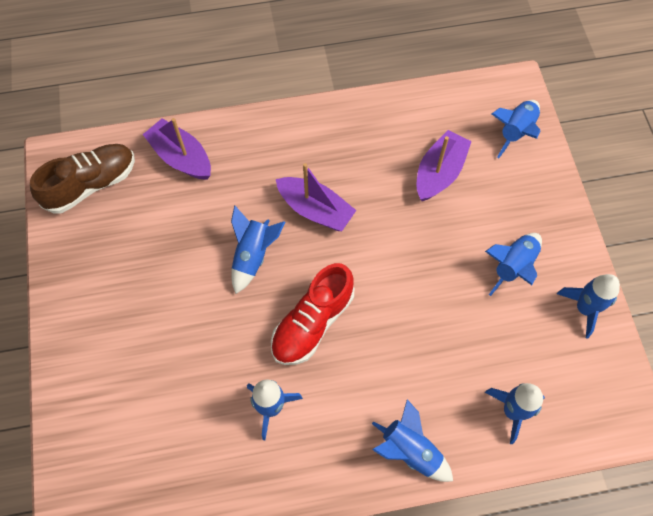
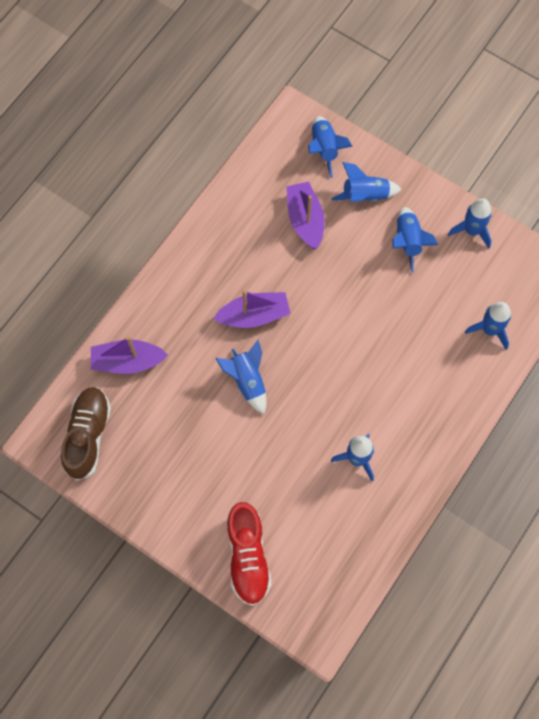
camera: 45 degrees left, 5 degrees up
red shoe [271,263,354,365] -> red shoe moved to [227,502,271,606]
blue rocket [372,400,453,482] -> blue rocket moved to [332,162,402,202]

